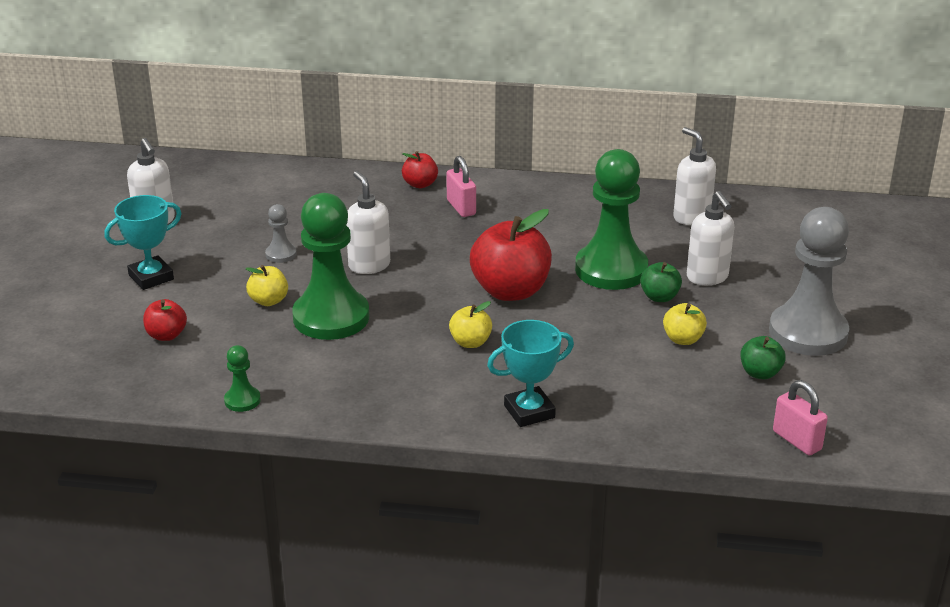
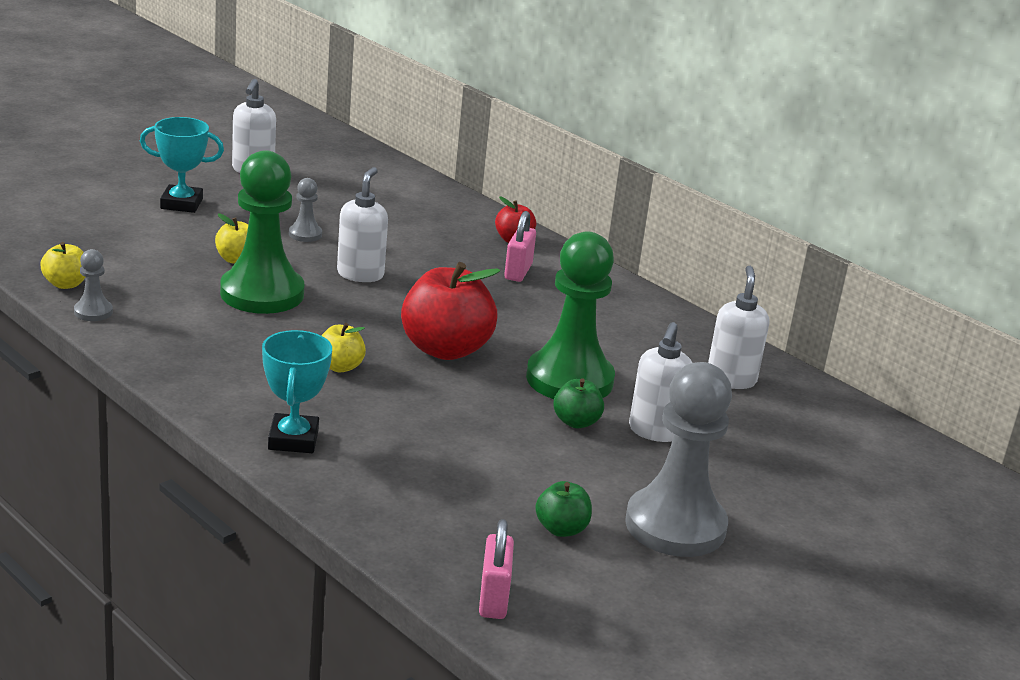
camera: 35 degrees right, 5 degrees down
red apple [143,299,187,341] -> none
green pawn [224,345,261,412] -> grey pawn [74,249,113,321]
turquoise trophy [487,320,574,427] -> turquoise trophy turned 75 degrees clockwise [262,330,332,453]
yellow apple [663,303,707,345] -> yellow apple moved to [40,242,85,289]

